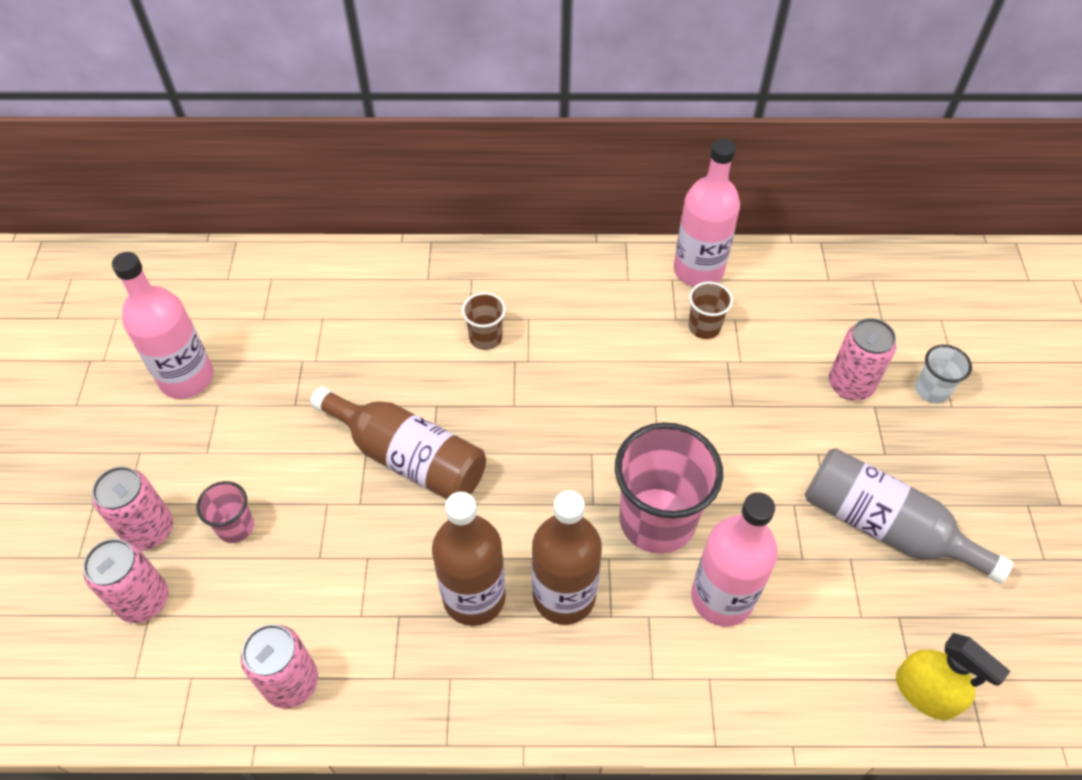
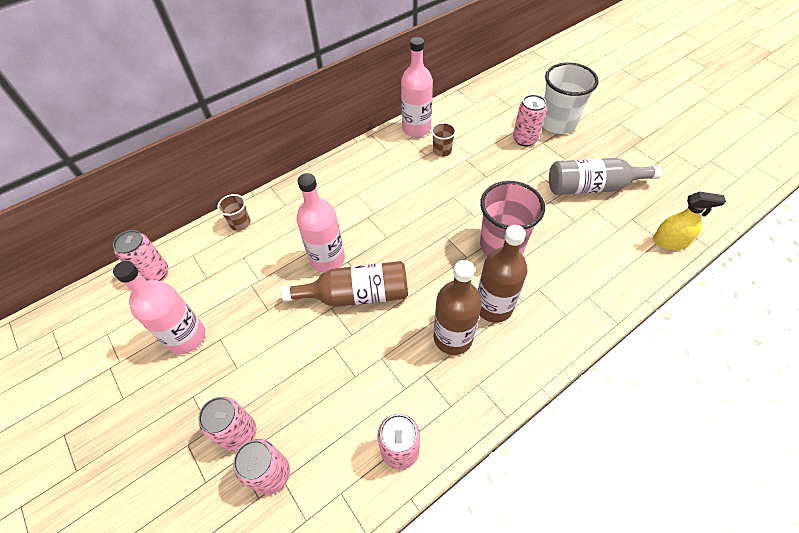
camera: 35 degrees left, 0 degrees up
pink cup [196,481,254,543] -> none
brown cup [462,292,506,350] -> brown cup moved to [217,194,250,231]
pink bottle [691,492,778,627] -> pink bottle moved to [296,173,345,272]
white cup [915,345,972,404] -> white cup [542,62,599,134], size x2.06
none -> pink can [113,230,168,281]

